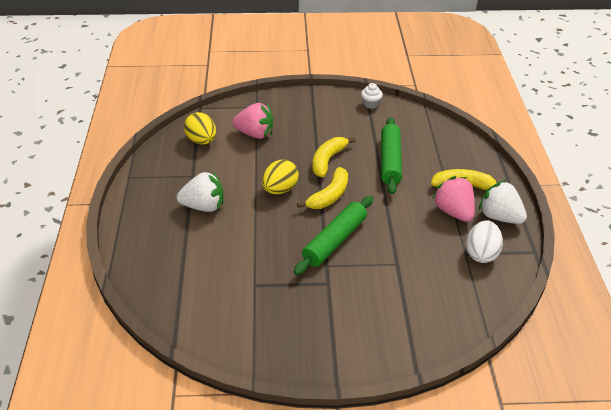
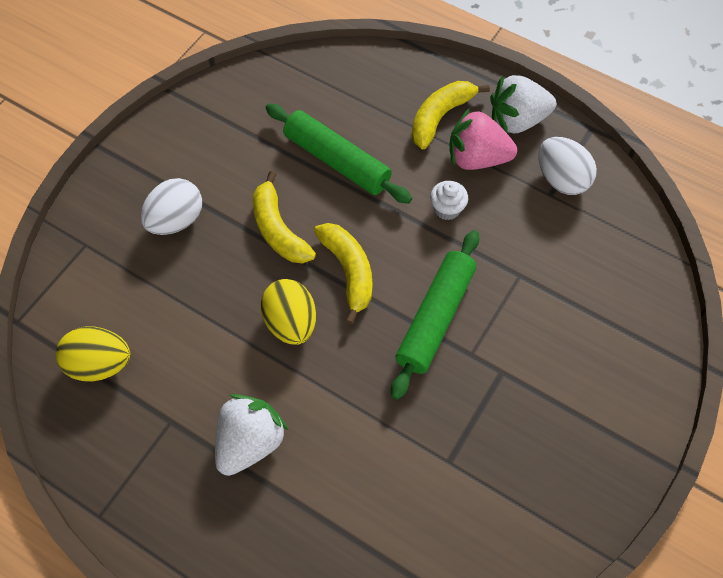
camera: 55 degrees left, 20 degrees up
pink strawberry [232,103,273,139] -> none
green rolling pin [294,196,373,275] -> green rolling pin turned 45 degrees clockwise [391,230,479,400]
white cupcake [361,83,383,109] -> white cupcake moved to [430,181,468,220]
none -> white egg [140,178,202,235]

